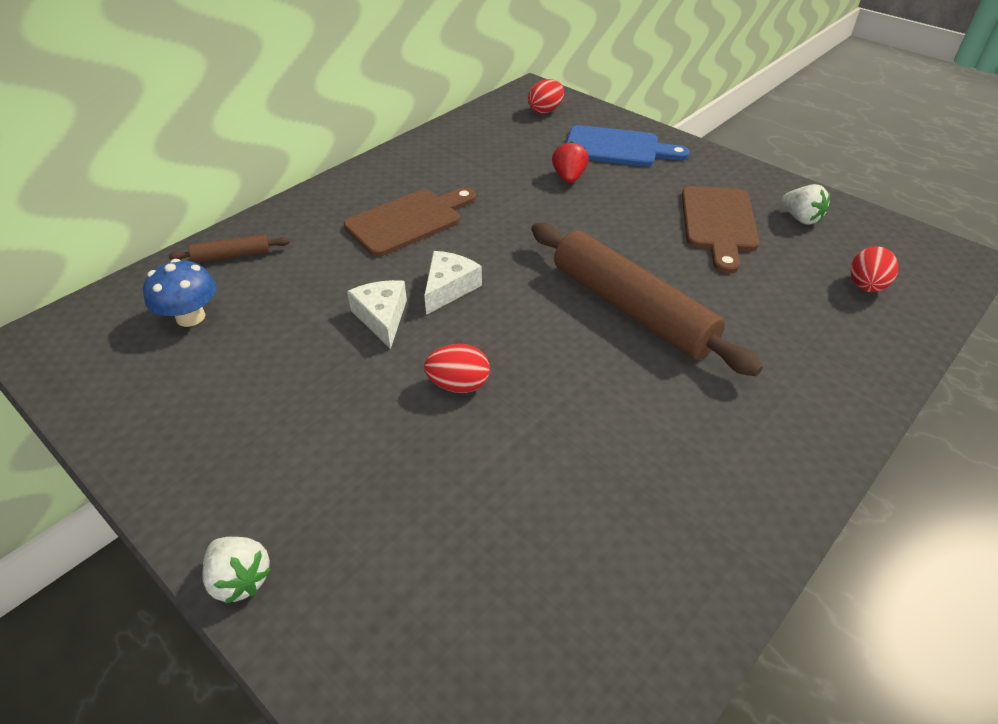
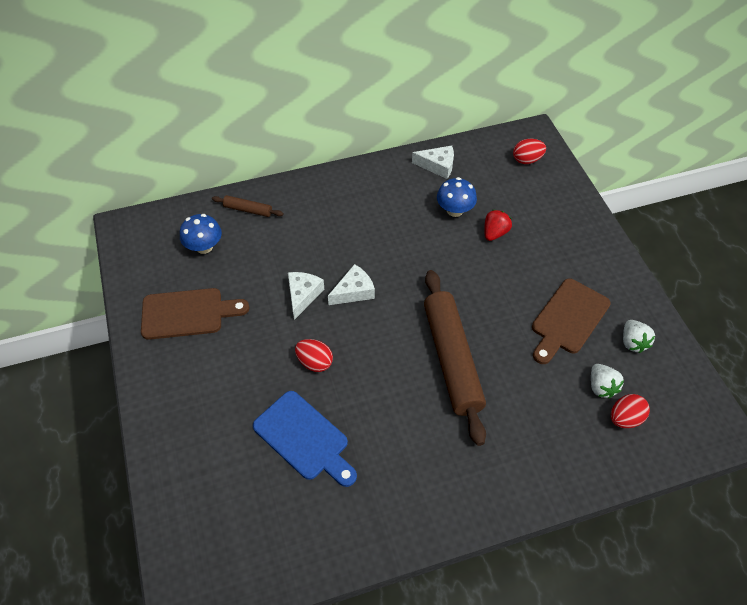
camera: 30 degrees right, 10 degrees up
white strawberry [202,537,271,604] -> white strawberry moved to [591,364,624,398]
brown cutting board [344,188,476,257] -> brown cutting board moved to [141,288,249,340]
blue cutting board [566,125,690,167] -> blue cutting board moved to [253,391,357,487]
none -> white cheese [412,146,454,179]
none -> blue mushroom [437,177,477,217]

